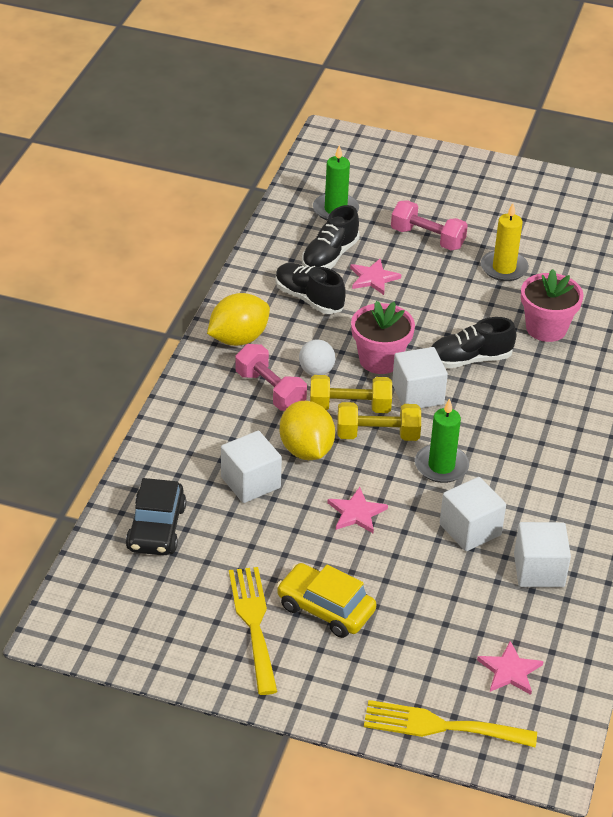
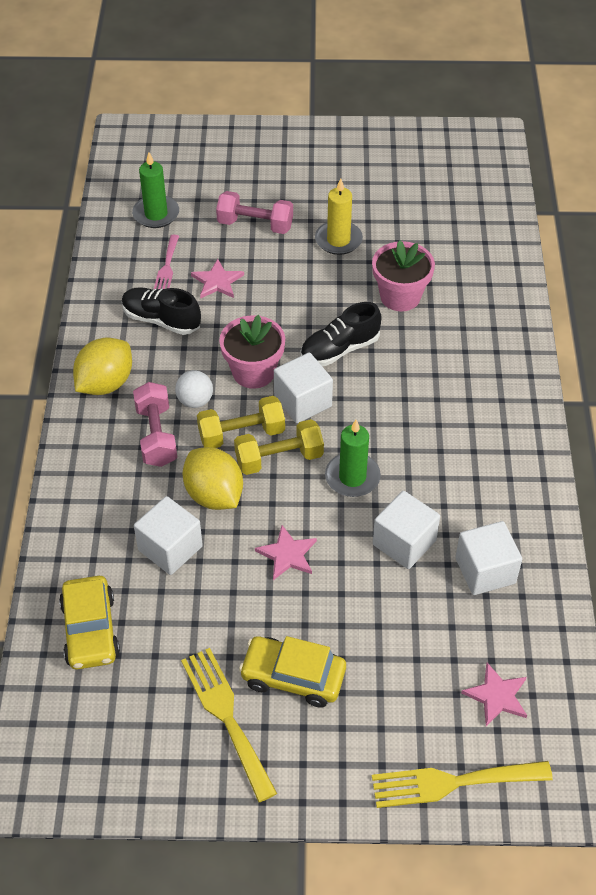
camera: 15 degrees left, 10 degrees up
black car [126,478,186,555] -> yellow car [59,576,120,670]
pink dumbbell [235,344,307,411] -> pink dumbbell turned 45 degrees clockwise [133,382,177,467]
black shoe [302,205,360,269] -> pink fork [153,234,179,290]

